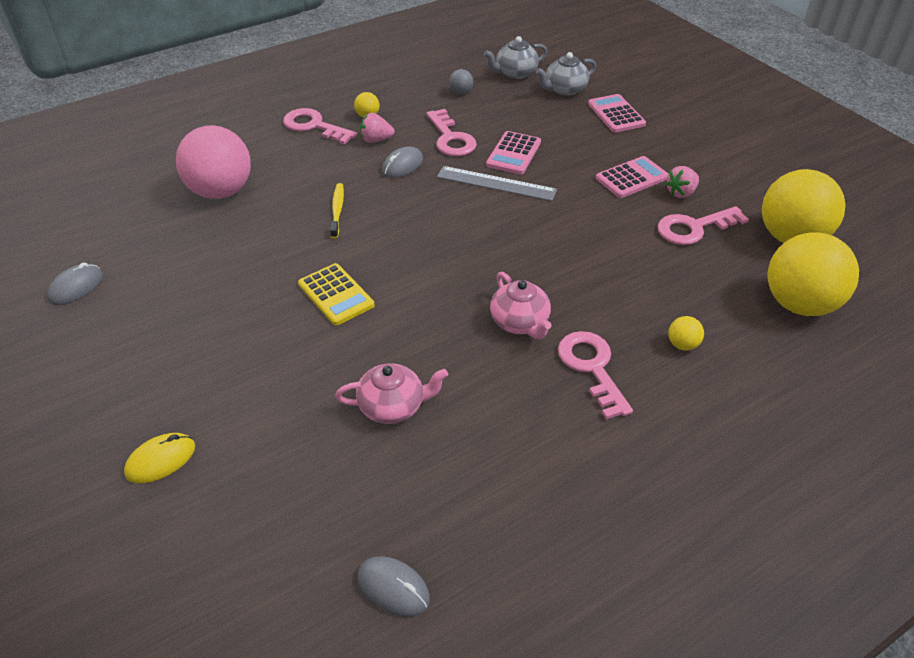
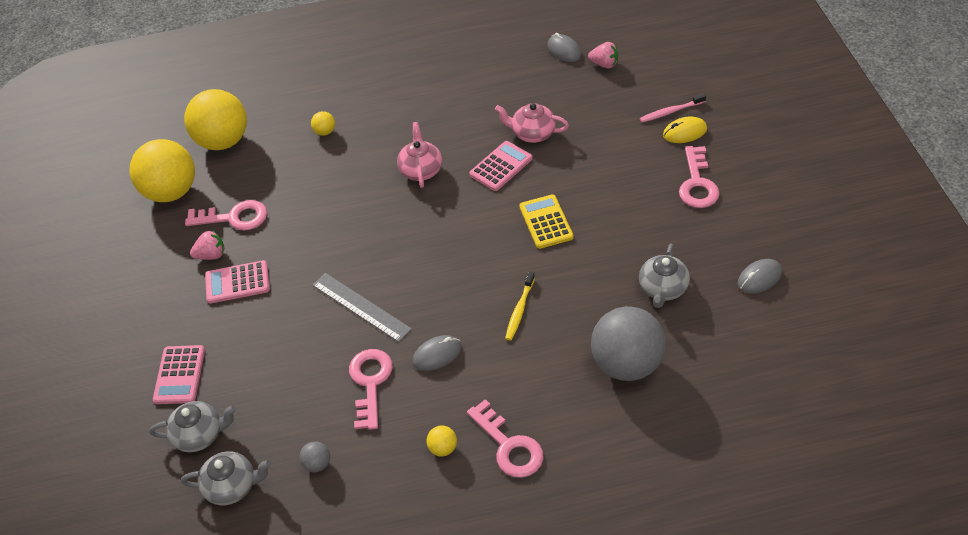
camera: 155 degrees left, 5 degrees up
pink ball [176,125,251,199] -> grey ball [591,306,666,381]
pink strawberry [360,113,395,143] -> pink strawberry moved to [588,42,618,69]
pink calculator [486,131,541,174] -> pink calculator moved to [469,141,533,191]
pink key [558,331,633,420] -> pink key moved to [679,146,720,208]
none -> pink toothbrush [639,93,706,122]
none -> grey teapot [639,244,690,308]

